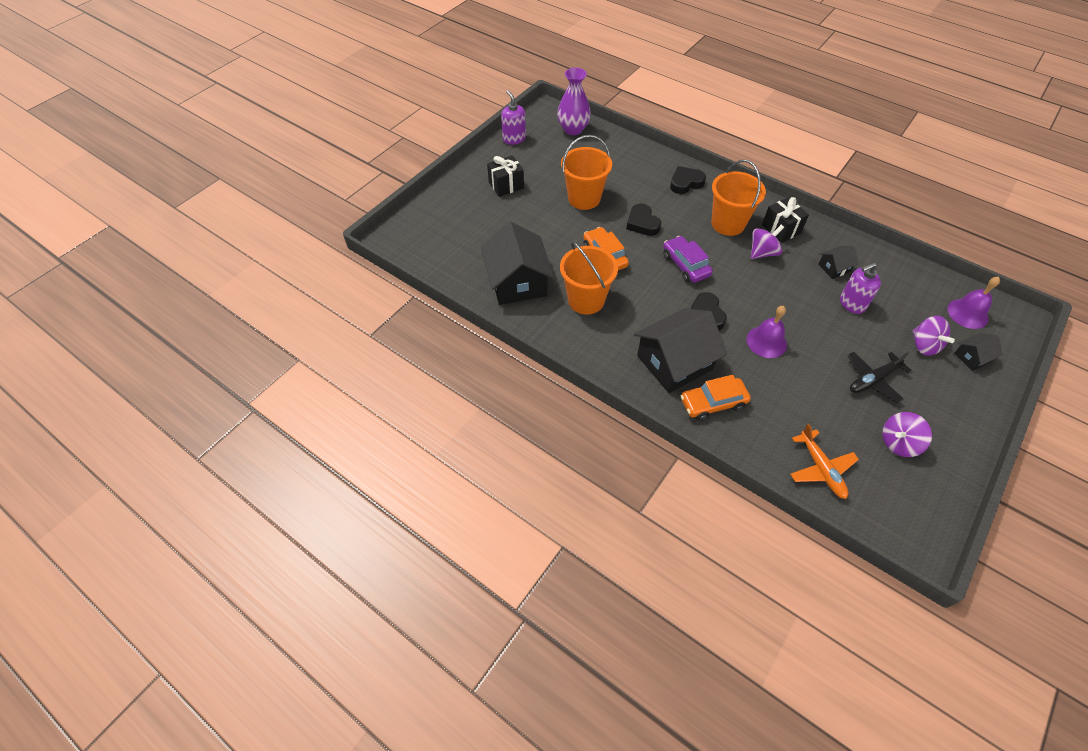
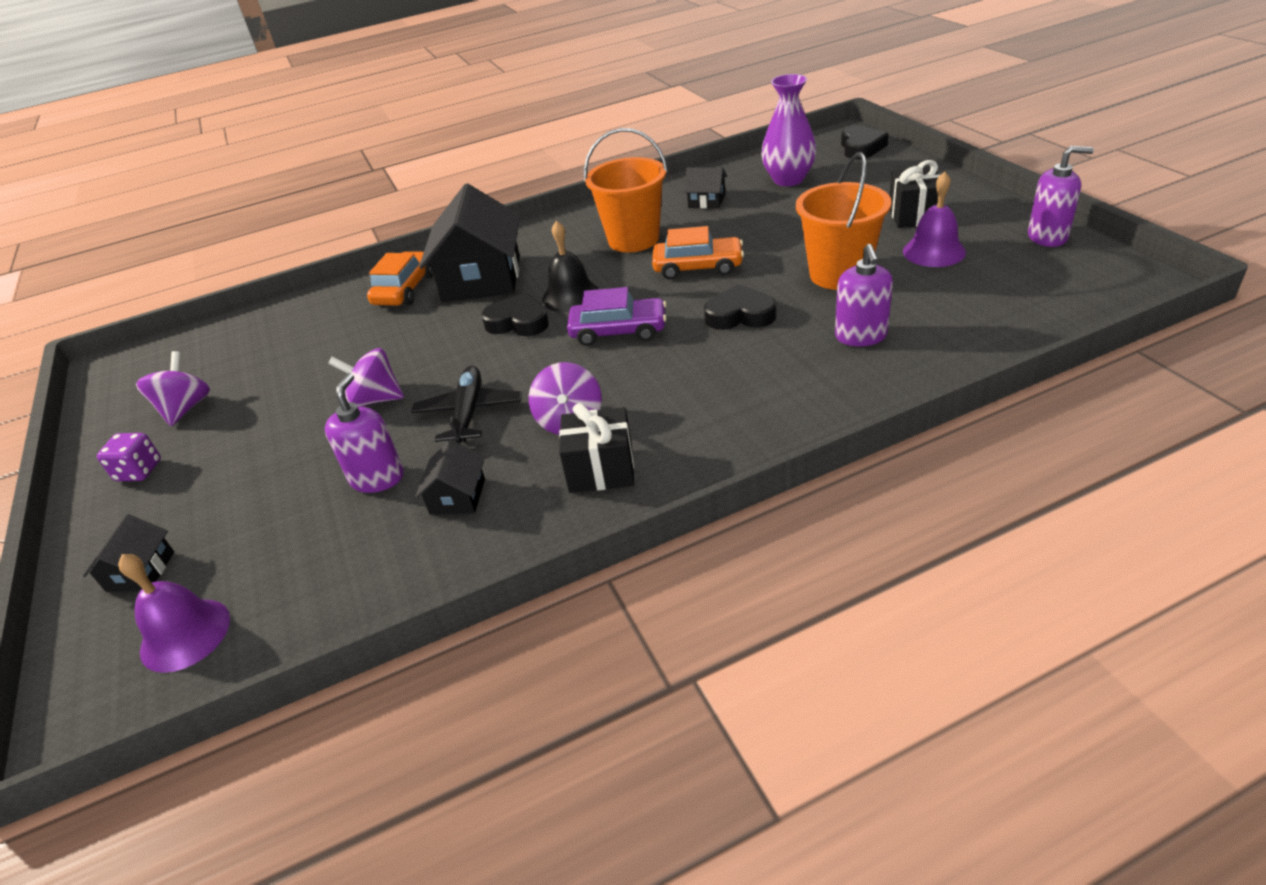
camera: 125 degrees right, 15 degrees down
black house [481,221,554,305] -> black house [684,167,727,208], size x0.46
purple vase [557,68,591,135] -> purple vase moved to [761,74,817,186]
black heart [670,166,706,194] -> black heart moved to [841,125,889,159]
orange bucket [711,160,766,236] -> none
purple bell [747,306,787,358] -> purple bell moved to [903,172,966,267]
orange plane [790,423,859,499] -> none
black plane [847,351,911,403] -> black plane moved to [411,366,522,444]
purple spinning top [912,316,955,356] -> purple spinning top moved to [328,348,404,407]
none -> purple dice [97,433,161,481]
none -> black bell [542,221,599,312]
none -> purple soap dispenser [835,244,893,347]

